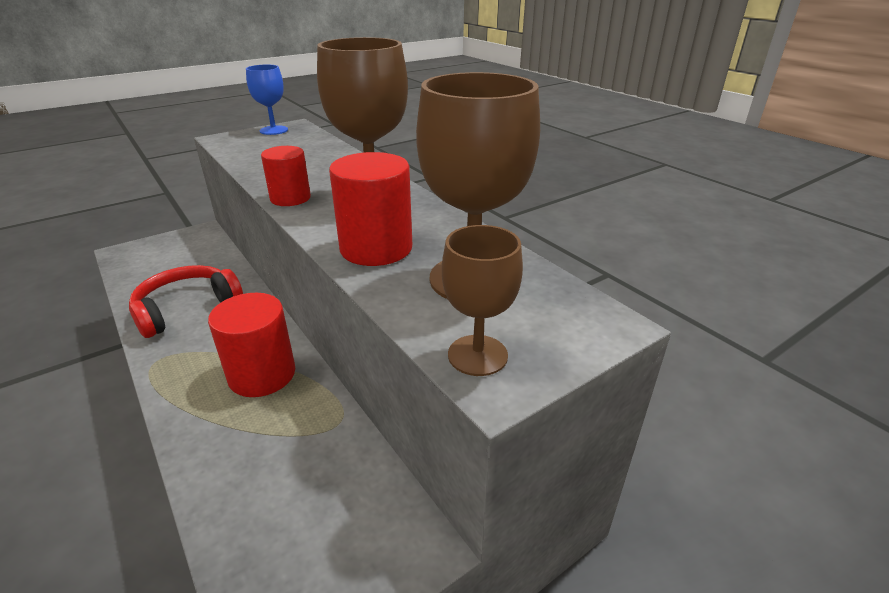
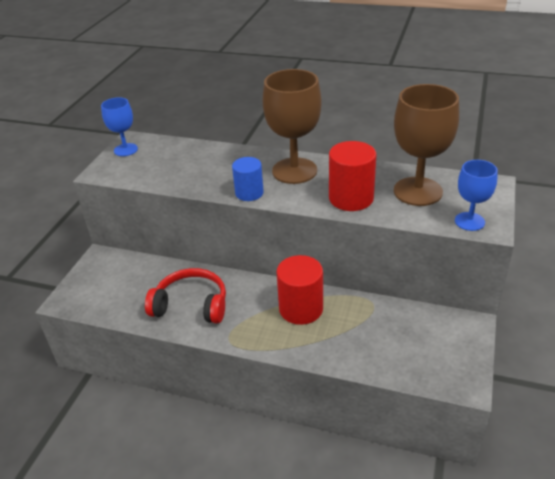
camera: 35 degrees left, 5 degrees up
red headphones [129,265,243,338] -> red headphones turned 90 degrees clockwise [145,268,226,324]
red cylinder [261,146,311,206] -> blue cylinder [232,157,264,201]
brown goblet [442,225,523,376] -> blue goblet [455,160,498,231]

